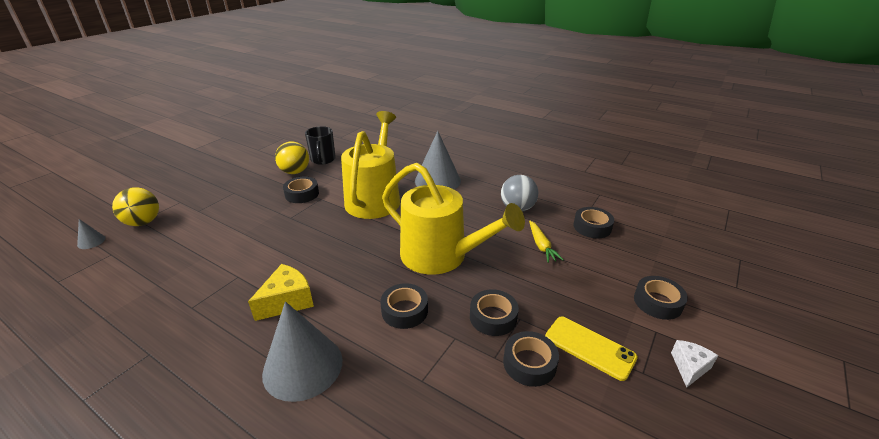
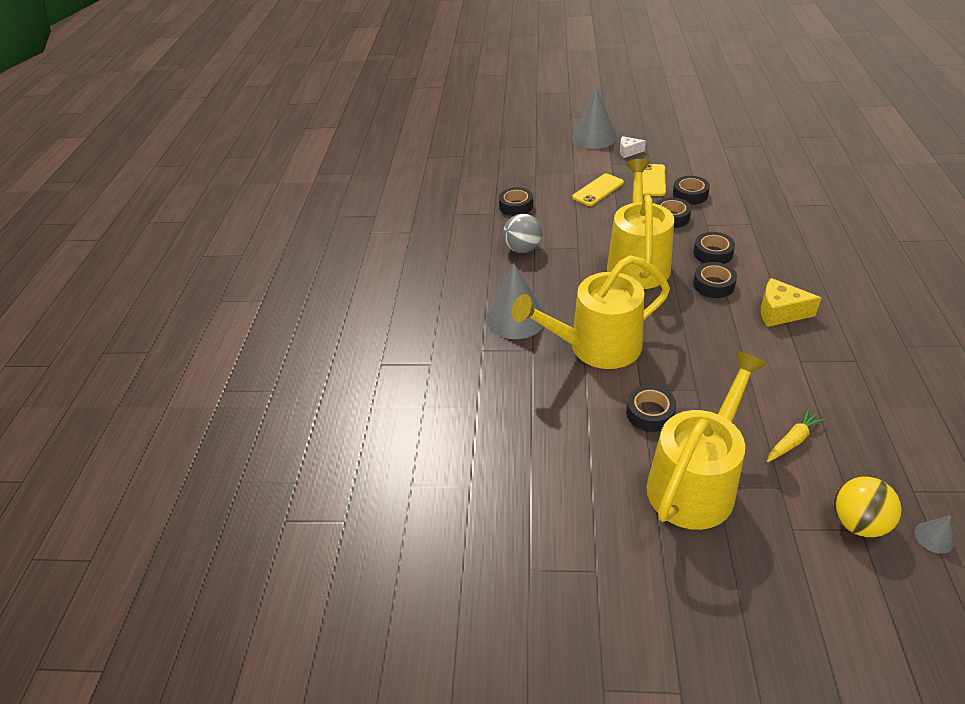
camera: 115 degrees left, 10 degrees up
grey cone [262,302,342,402] -> grey cone moved to [572,87,617,149]
yellow ball [275,142,309,174] -> none
black mug [305,126,336,165] -> none
yellow carrot [529,221,564,263] -> yellow carrot moved to [767,408,826,462]
black tape [634,276,688,320] -> black tape moved to [693,262,737,298]
none -> yellow phone [572,173,624,206]
none -> yellow watering can [646,351,768,530]

